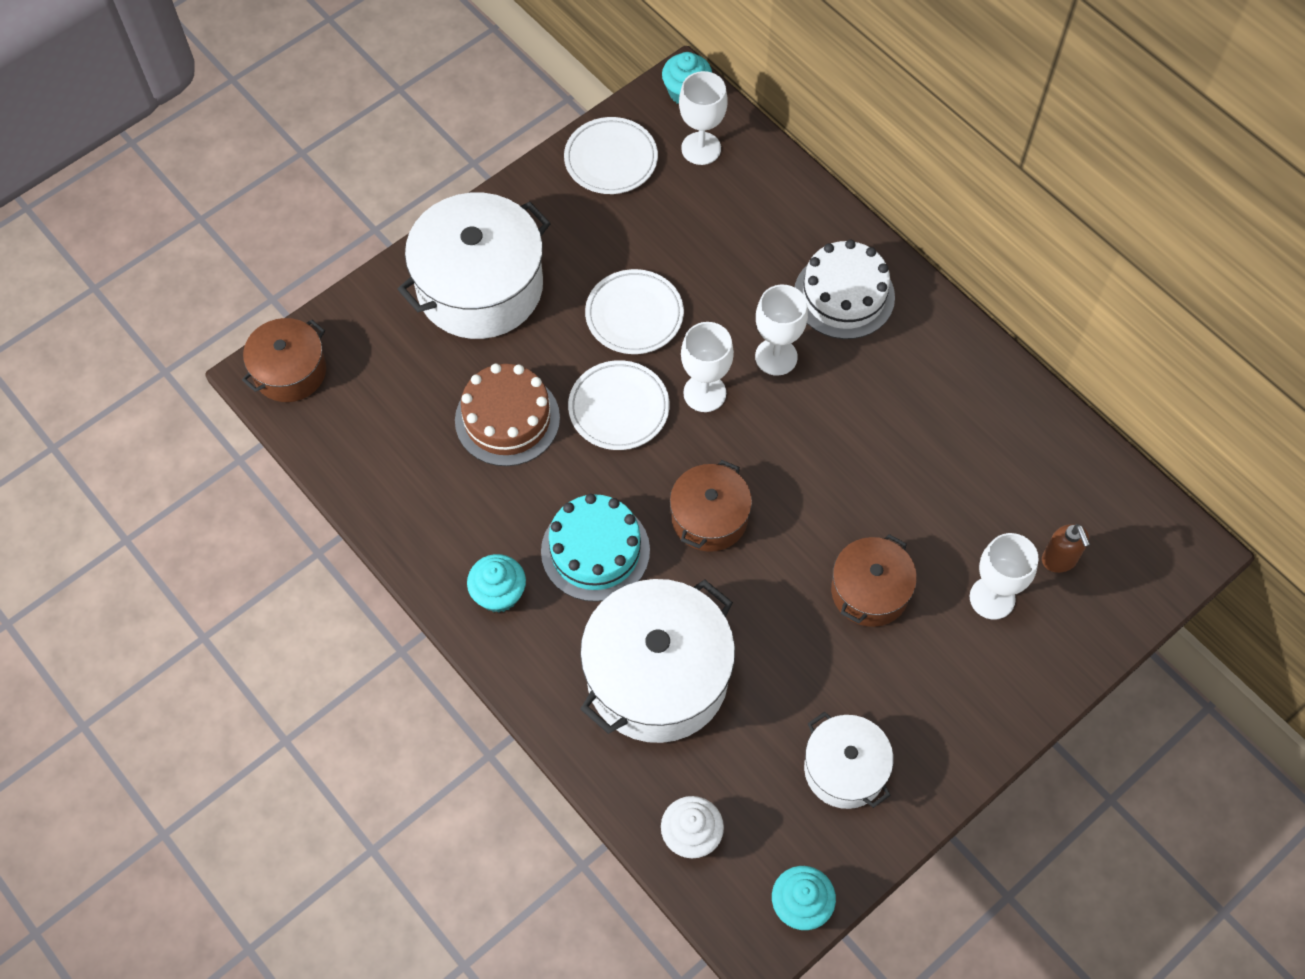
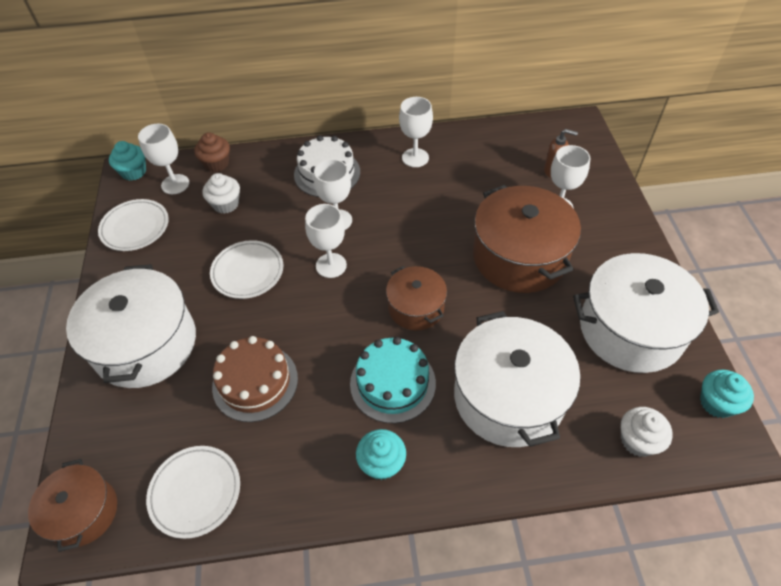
camera: 55 degrees left, 10 degrees down
white plate [568,360,669,450] -> white plate moved to [146,446,240,539]
white pot [804,711,894,809] -> white pot [573,253,719,373], size x1.77
brown pot [831,534,917,627] -> brown pot [473,185,581,293], size x1.77
none -> brown cupcake [194,132,230,172]
none -> white cupcake [202,173,240,214]
none -> white goblet [399,97,433,167]

